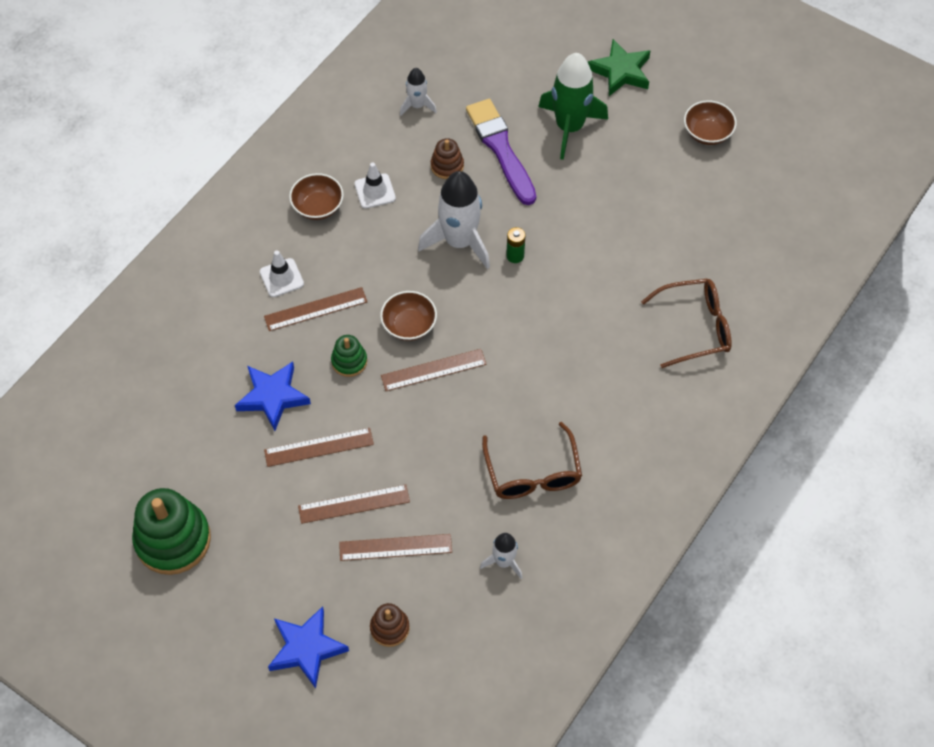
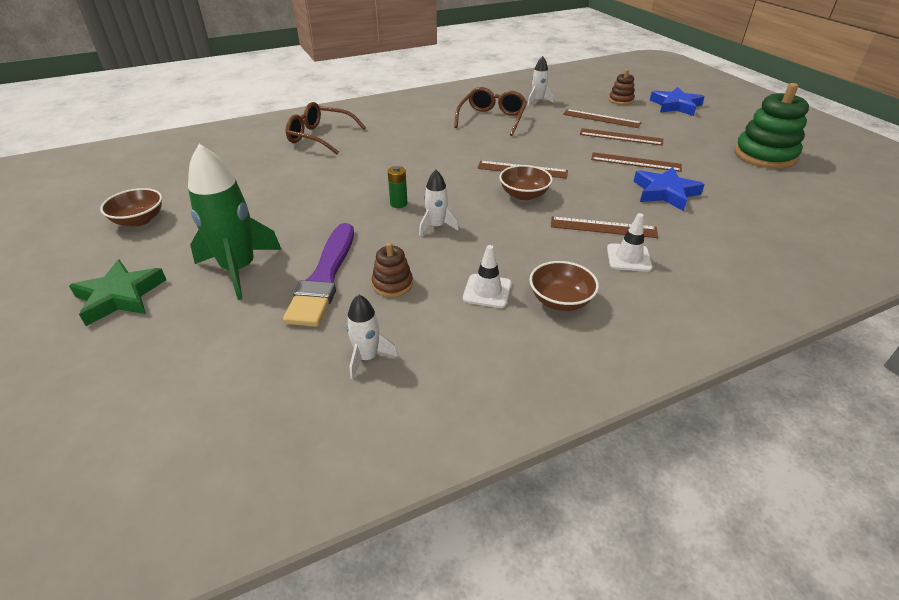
camera: 150 degrees left, 20 degrees down
green stacking toy [331,335,367,377] -> none
white rocket [418,171,490,269] -> white rocket [419,170,459,236], size x0.52

